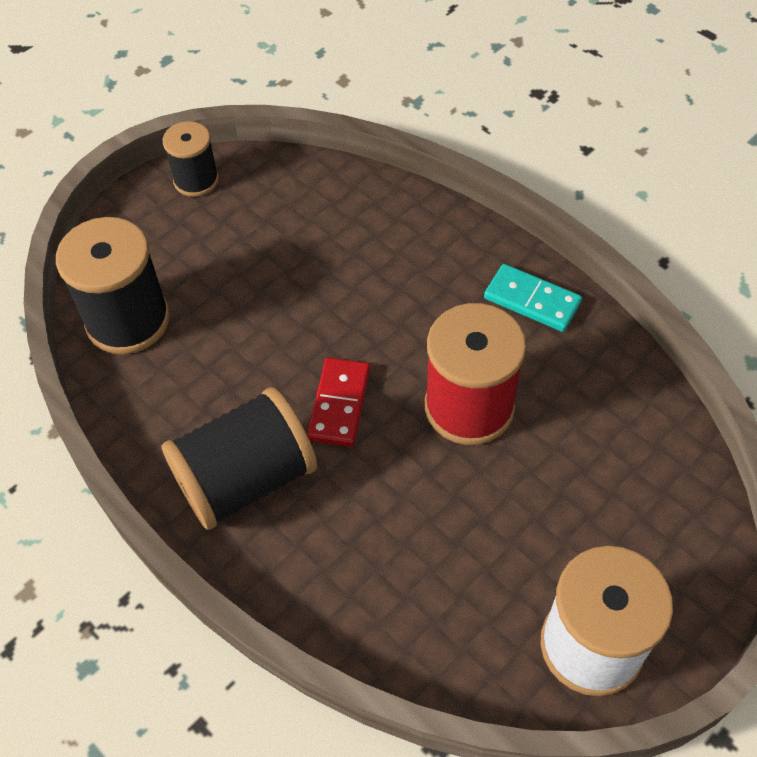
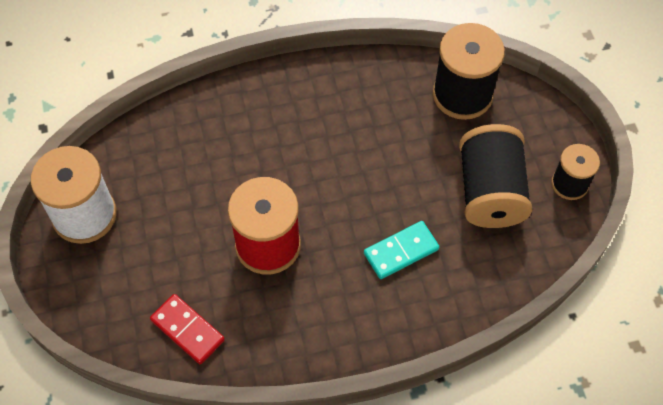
camera: 120 degrees right, 5 degrees up
black spool [162,387,317,530] -> black spool moved to [459,124,532,228]
red domino [307,357,370,447] -> red domino moved to [150,294,225,364]
turquoise domino [484,264,582,332] -> turquoise domino moved to [364,221,439,279]

